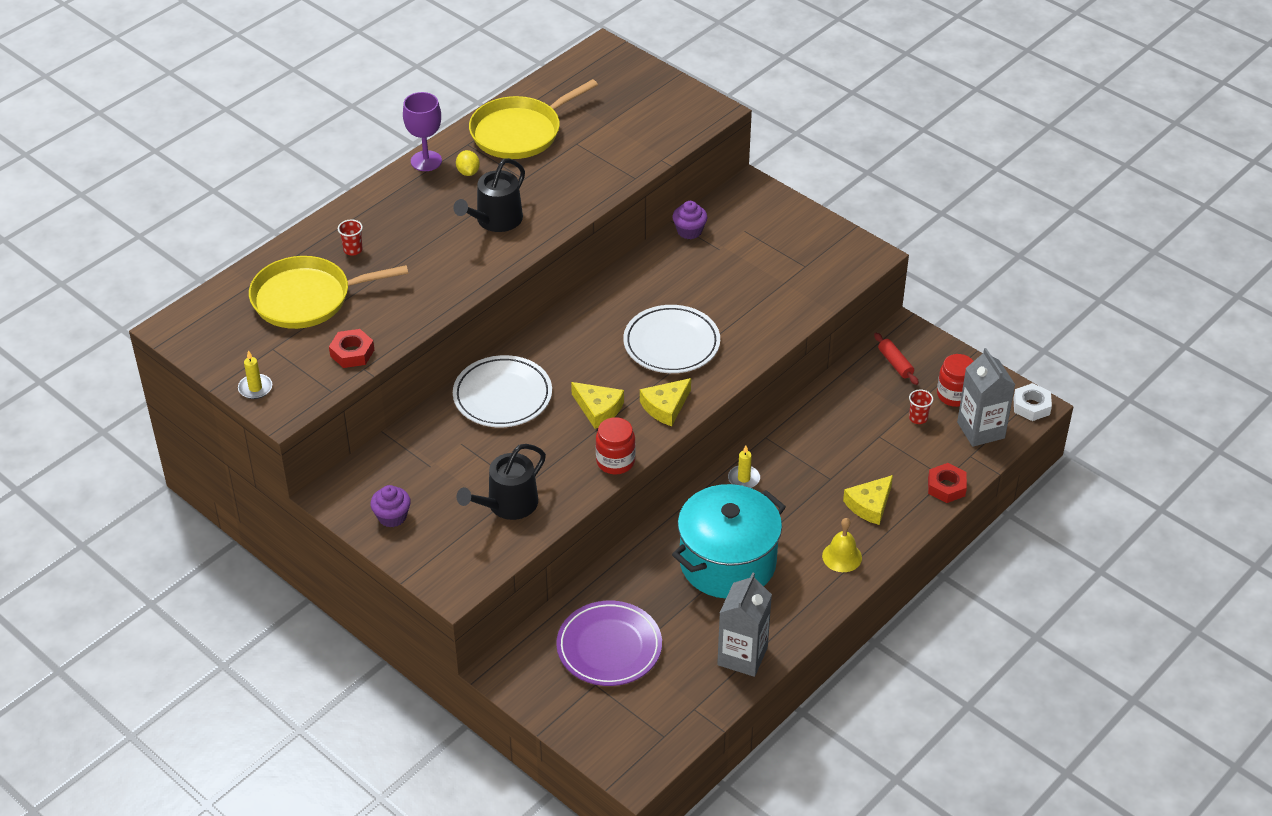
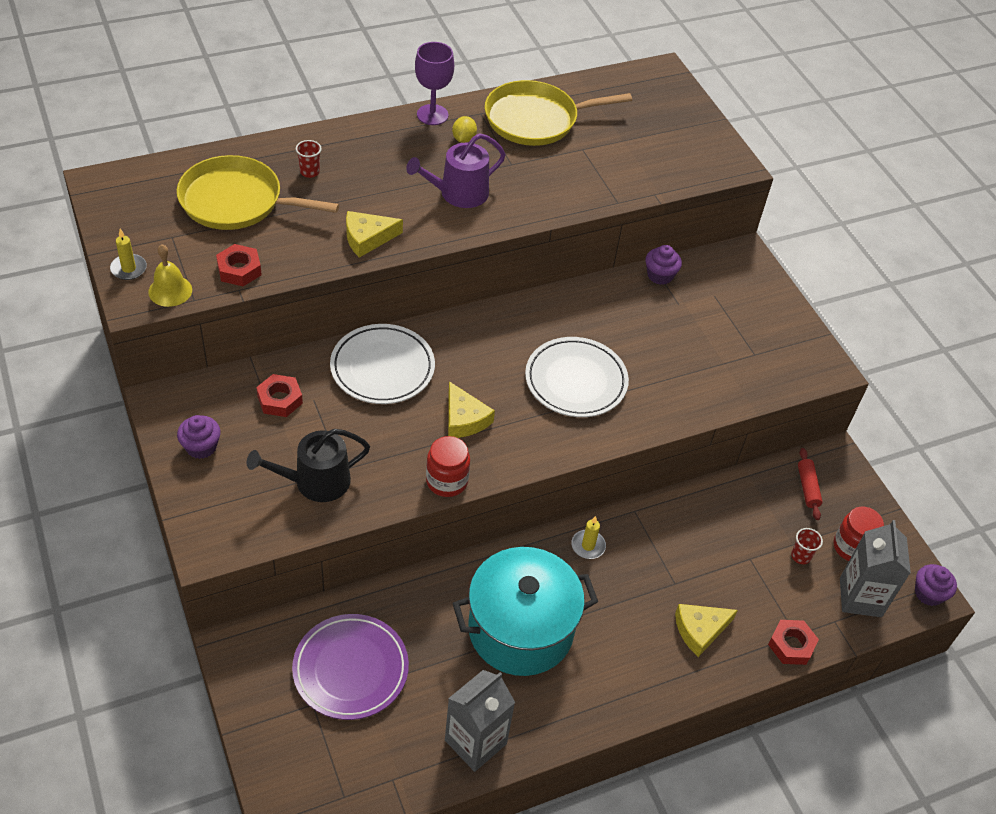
camera: 20 degrees right, 5 degrees up
black watering can [453,158,525,232] -> purple watering can [406,133,506,208]
yellow cheese [640,378,691,426] -> yellow cheese moved to [346,211,403,258]
yellow bell [822,518,862,572] -> yellow bell moved to [148,244,192,307]
white nut [1014,383,1052,421] -> purple cupcake [915,564,957,606]
none -> red nut [256,374,303,417]

